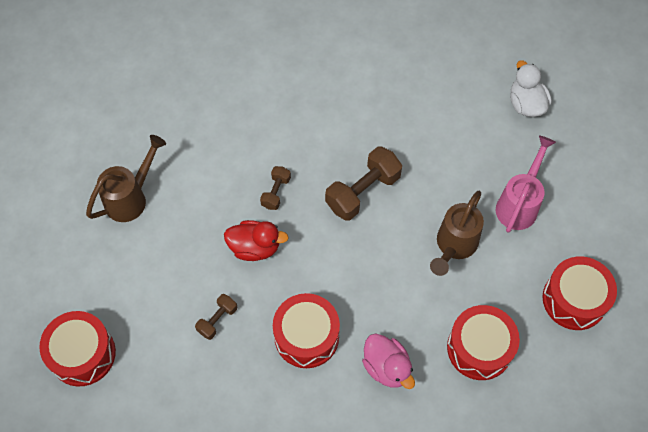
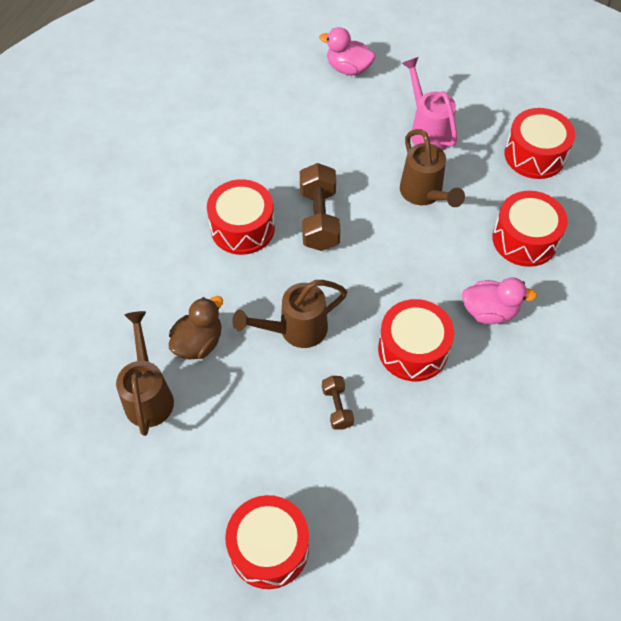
camera: 50 degrees left, 5 degrees down
red duck [224,220,288,261] -> brown watering can [232,280,347,348]
brown dumbbell [260,166,291,210] -> none
white duck [510,60,552,117] -> pink duck [319,27,375,75]
none -> brown duck [169,296,223,359]
none -> red drum [207,179,275,255]

